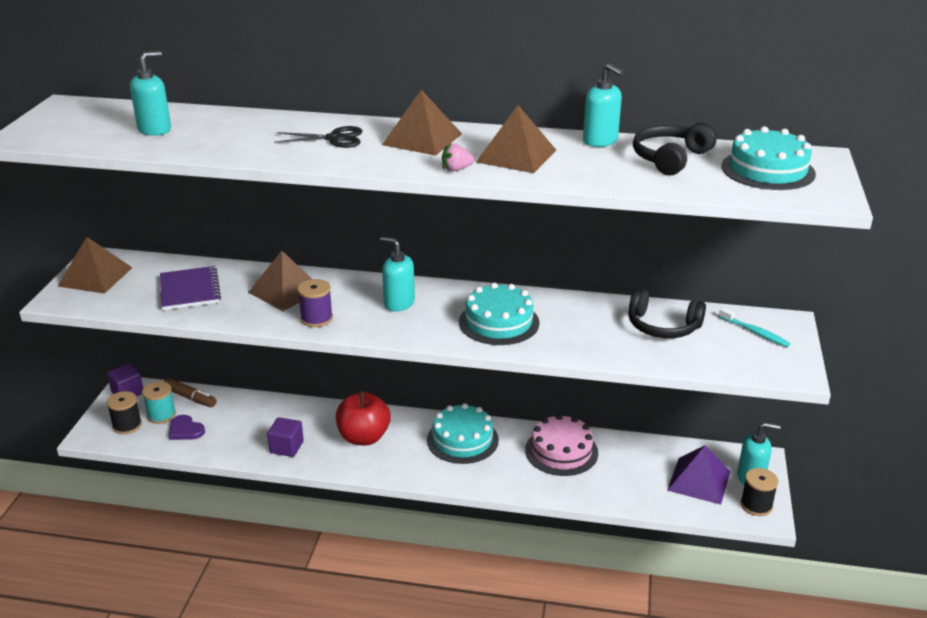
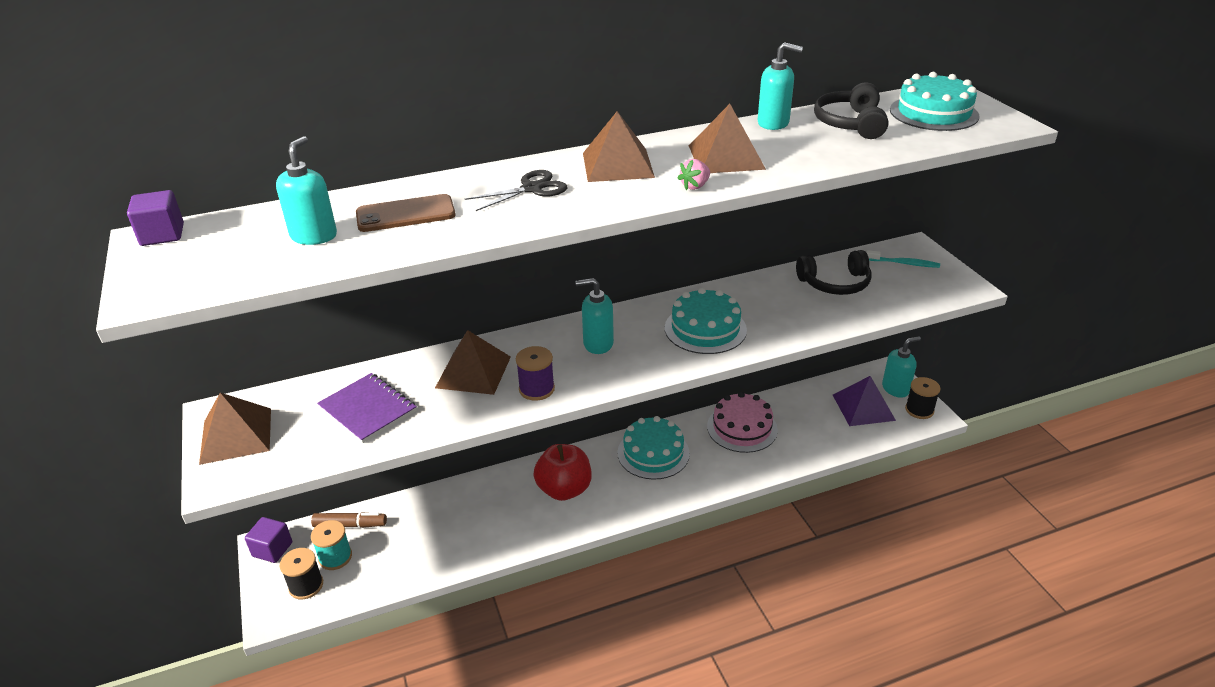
camera: 30 degrees left, 5 degrees up
purple heart [169,415,205,440] -> none
purple cube [267,417,304,457] -> purple cube moved to [127,190,184,246]
none -> brown phone [356,194,456,232]

